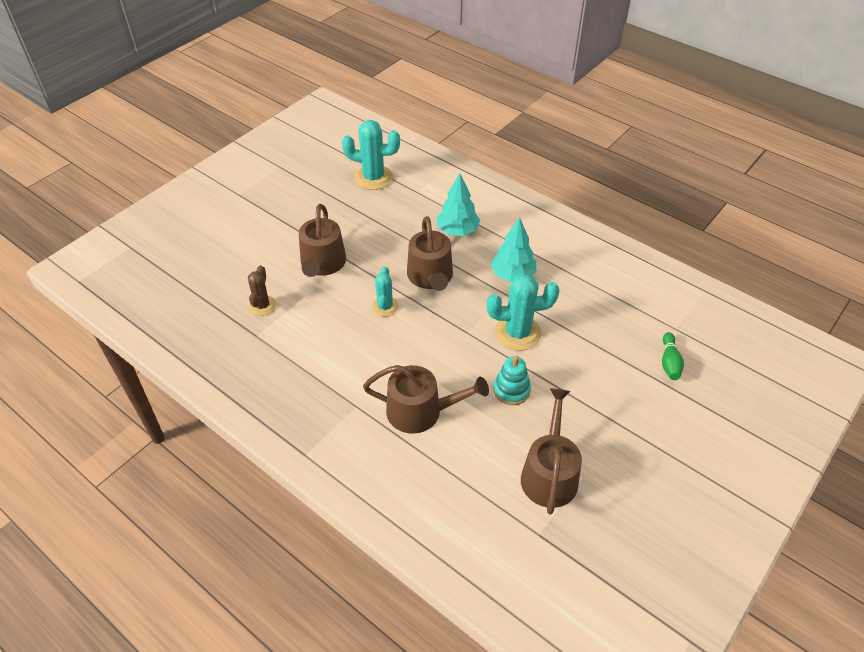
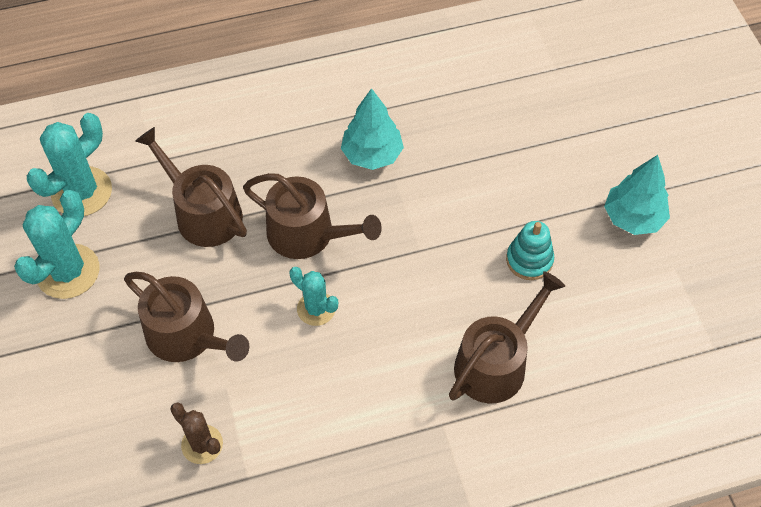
camera: 55 degrees left, 10 degrees up
turquoise tree [437,173,480,236] -> turquoise tree moved to [604,155,670,235]
turquoise cactus [487,273,560,351] -> turquoise cactus moved to [14,190,99,299]
brown watering can [521,388,582,515] -> brown watering can moved to [135,127,247,247]
green bowling pin [662,332,684,380] -> none

